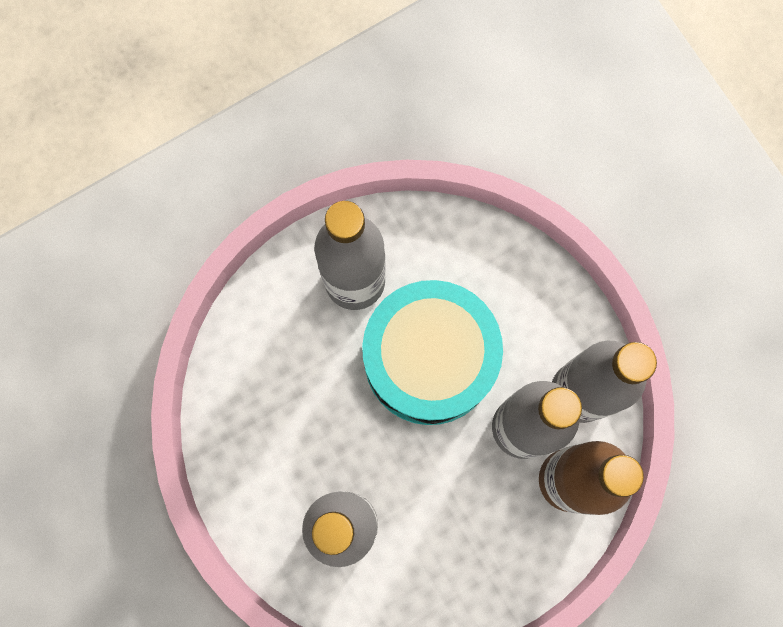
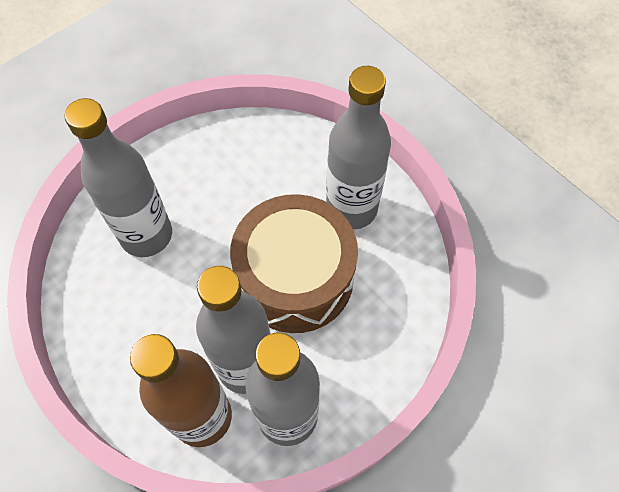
camera: 80 degrees right, 15 degrees down
turquoise drum [362,280,503,425] -> brown drum [230,194,358,333]

